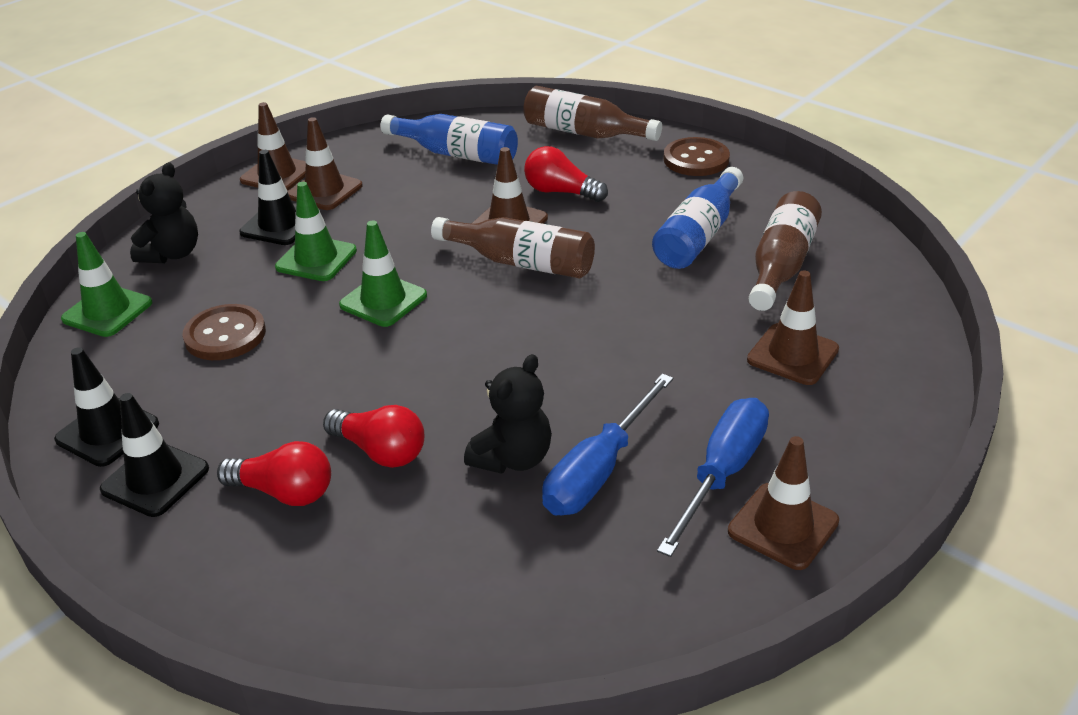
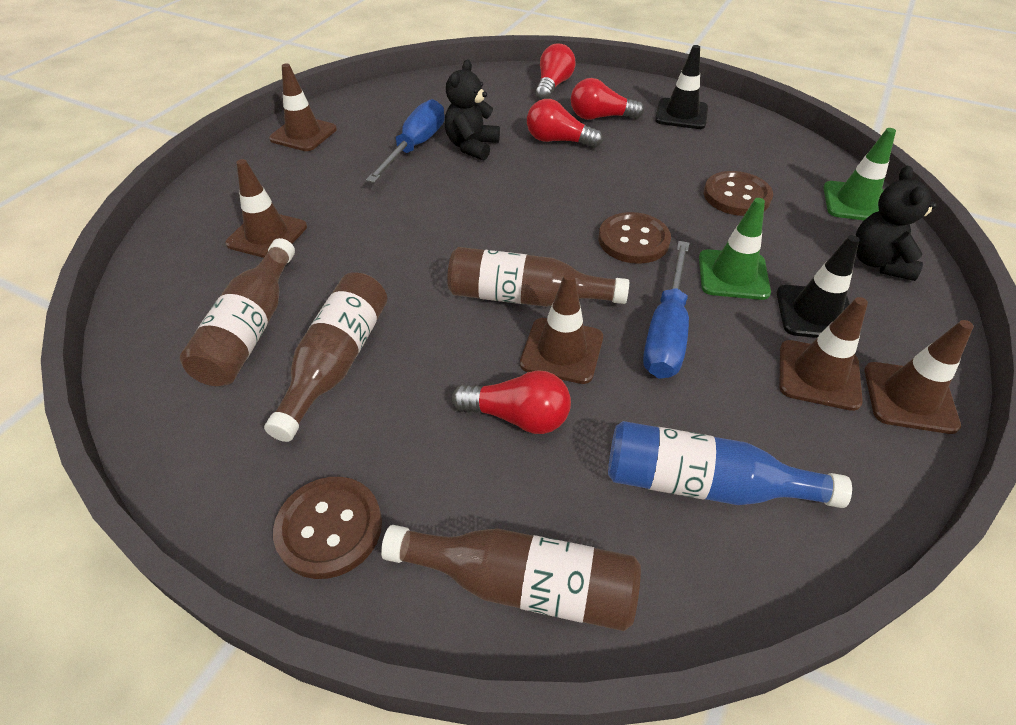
camera: 165 degrees right, 10 degrees up
black traffic cone [54,347,159,467] -> none
green traffic cone [339,220,427,327] -> brown button [599,212,671,264]
blue bottle [652,167,743,269] -> brown bottle [264,272,387,442]
blue screwdriver [657,398,769,557] -> blue screwdriver moved to [643,241,689,379]
none -> red light bulb [535,43,576,100]

